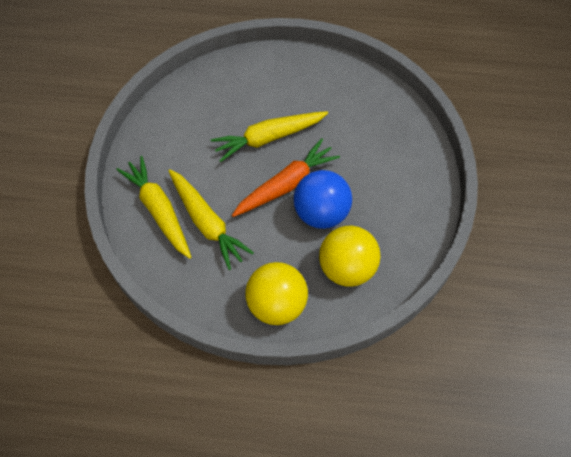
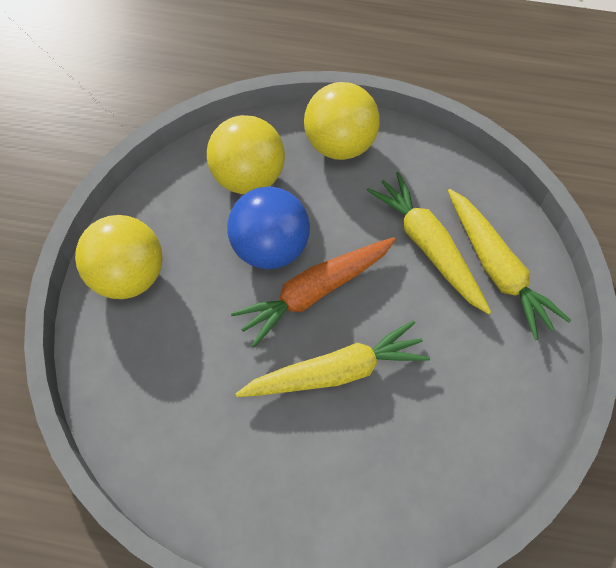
camera: 175 degrees left, 0 degrees up
none -> yellow ball [75,215,163,299]

